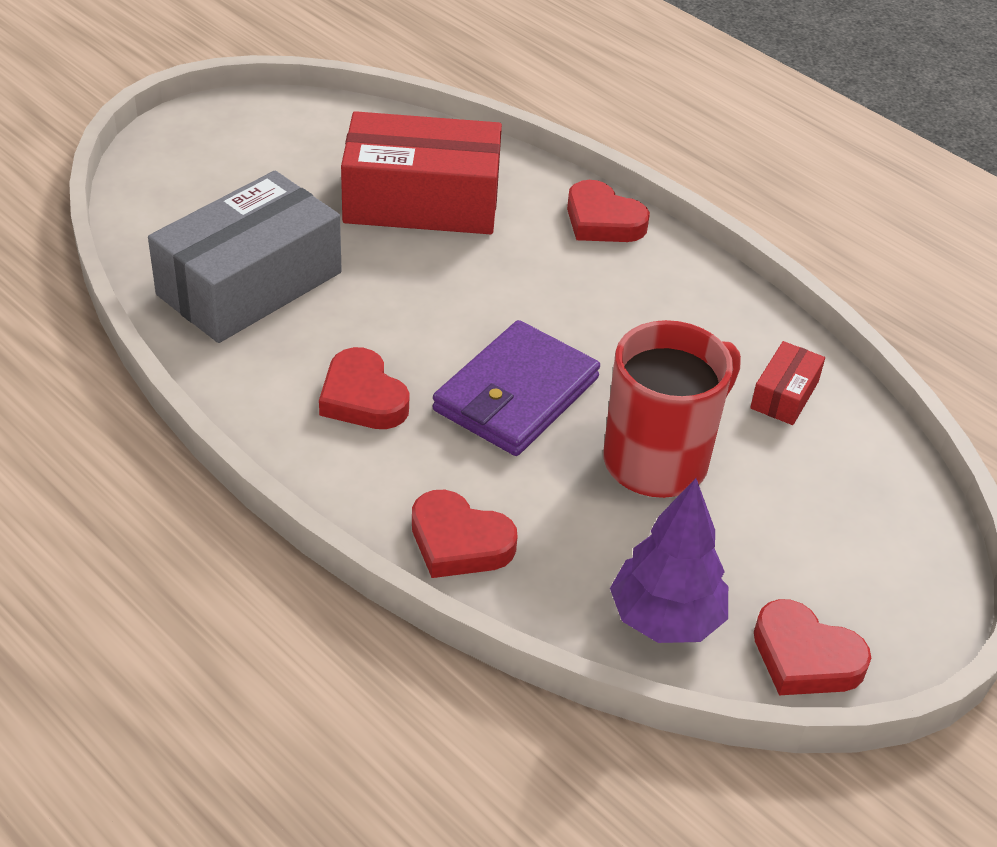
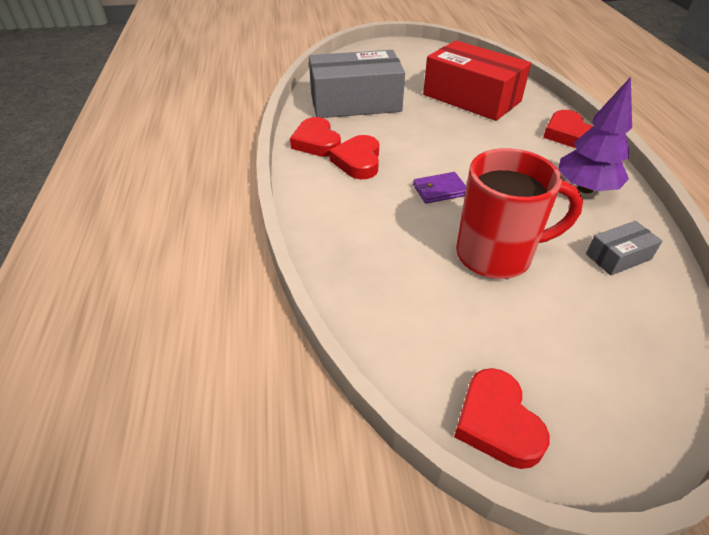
camera: 40 degrees right, 0 degrees up
red heart [412,490,518,578] -> red heart moved to [290,117,341,157]
purple wallet [433,320,600,456] -> purple wallet [413,172,466,204], size x0.50
purple tree [610,478,728,643] -> purple tree moved to [558,77,632,194]
red box [750,341,825,425] -> grey box [586,221,662,276]

